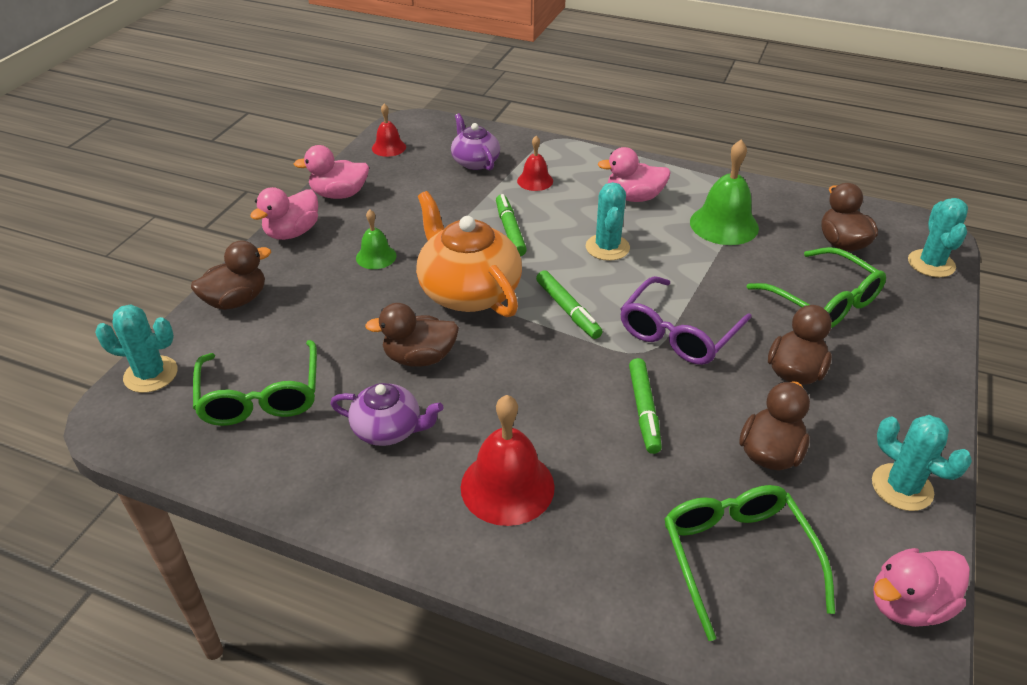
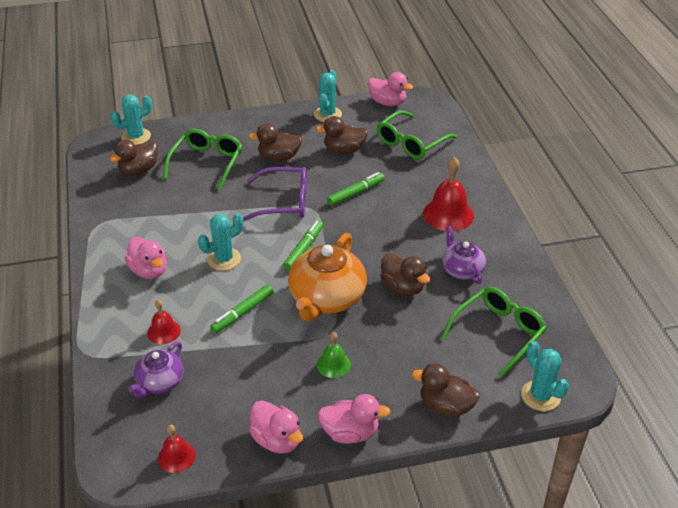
camera: 125 degrees left, 0 degrees up
green bell [690,140,759,245] -> none

